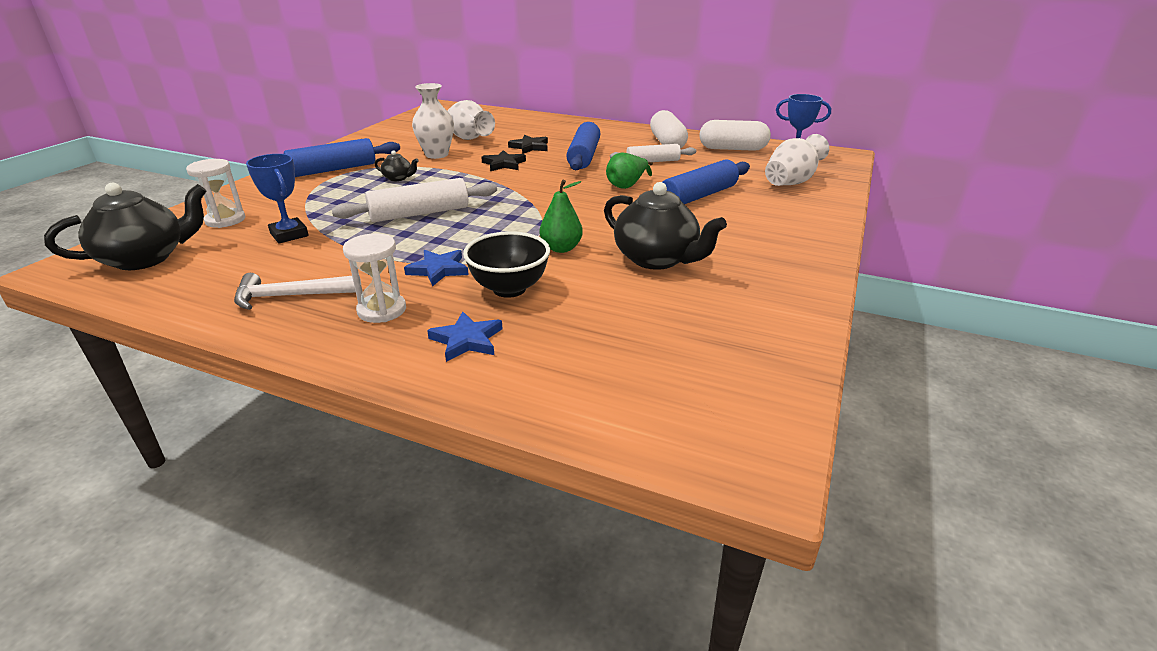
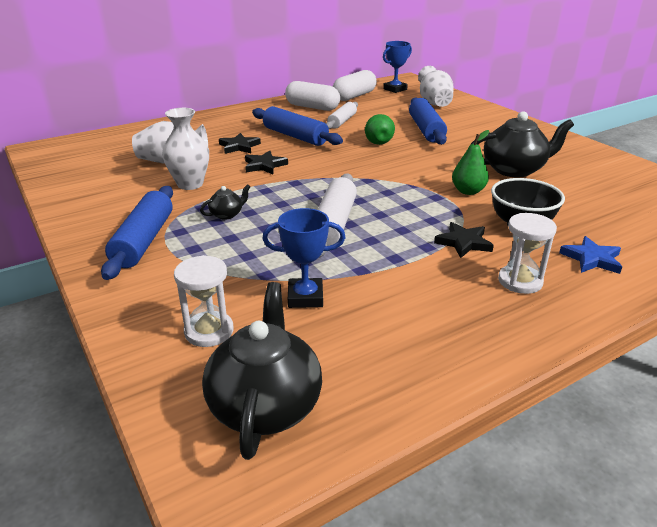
camera: 55 degrees left, 0 degrees up
white hammer [234,273,361,310] -> none
blue star [404,250,469,286] -> black star [434,222,494,258]

